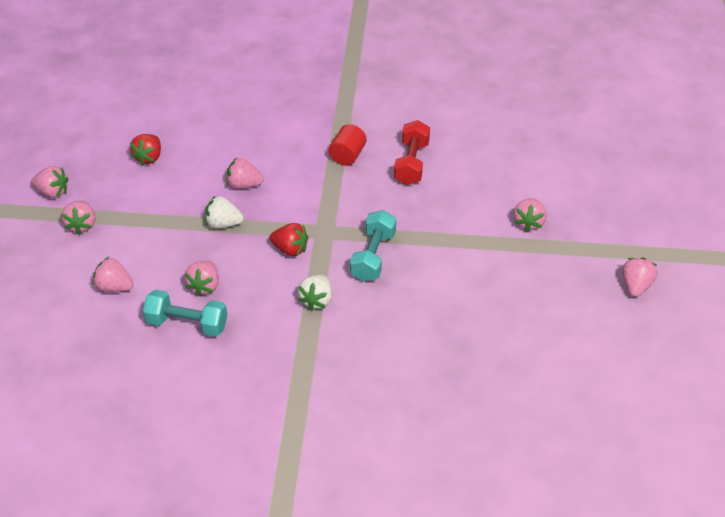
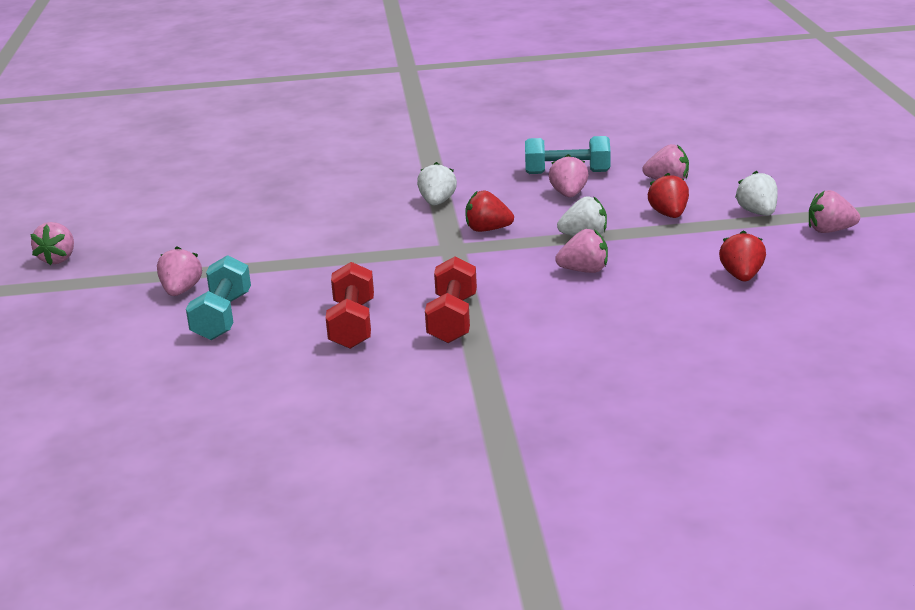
camera: 170 degrees right, 20 degrees down
pink strawberry [62,200,95,235] -> white strawberry [735,171,778,216]
red cylinder [329,124,367,166] -> red dumbbell [425,256,477,343]
turquoise dumbbell [350,210,396,282] -> turquoise dumbbell moved to [186,255,251,340]
none -> red strawberry [648,173,689,218]

